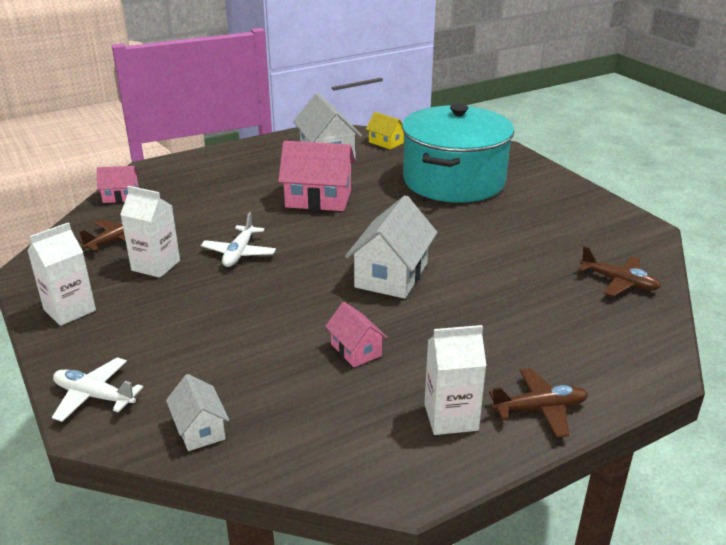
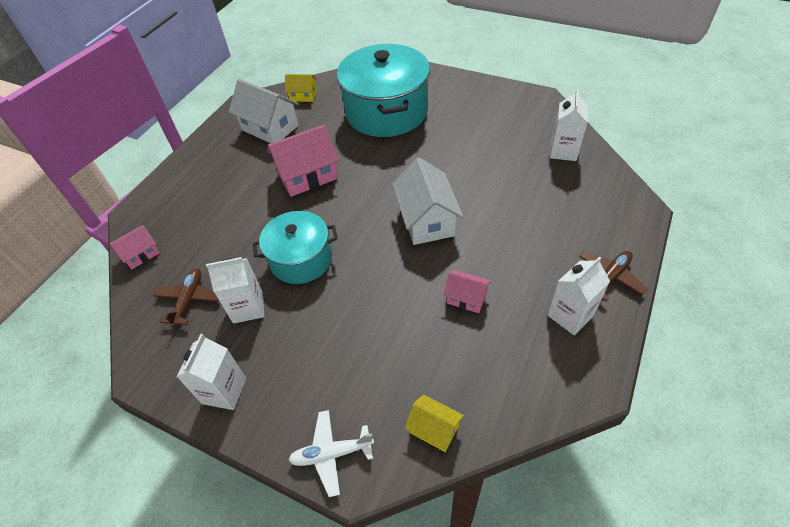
camera: 30 degrees left, 20 degrees up
white house [166,374,229,451] -> yellow house [405,395,464,452]
white plane [201,212,276,267] -> turquoise pot [253,211,338,284]
brown plane [578,246,661,296] -> white carton [550,89,588,161]

